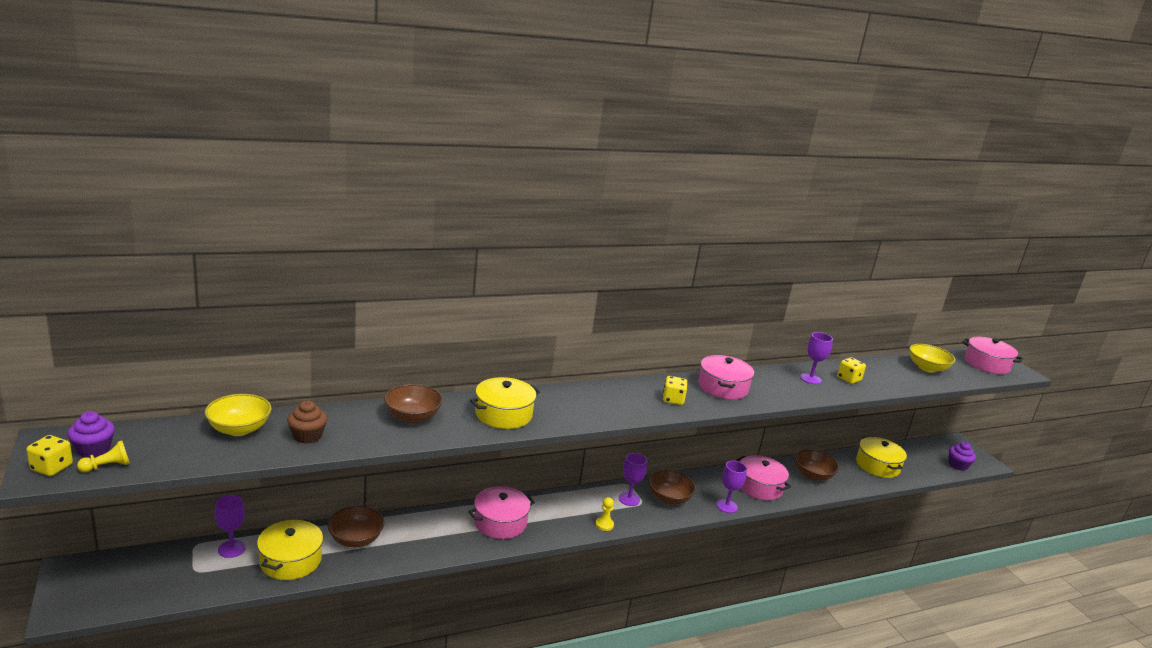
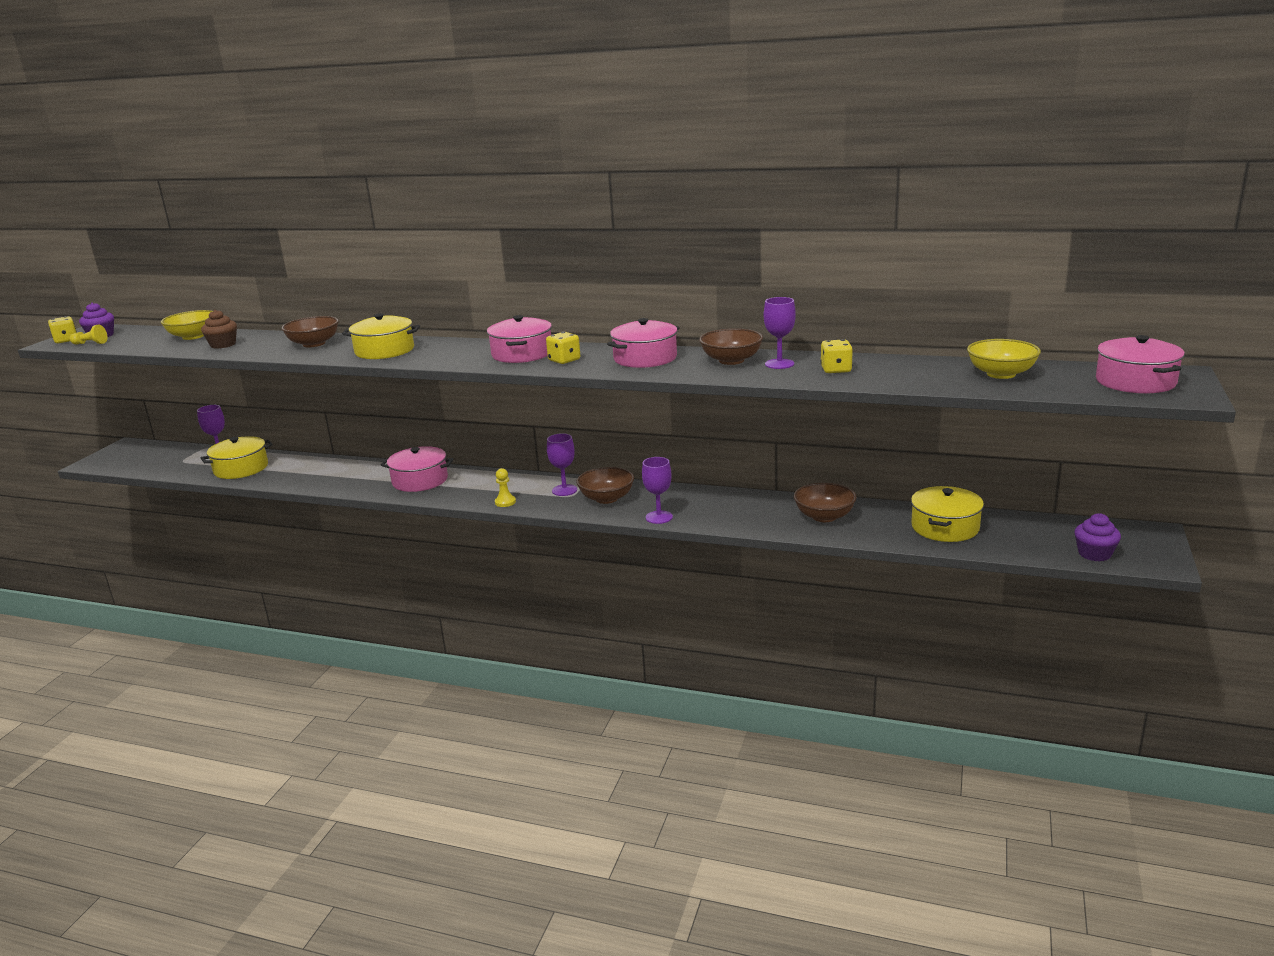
camera: 45 degrees right, 0 degrees up
brown bowl [327,506,384,547] -> brown bowl moved to [699,328,763,365]
pink pot [737,455,791,500] -> pink pot moved to [487,315,552,363]

